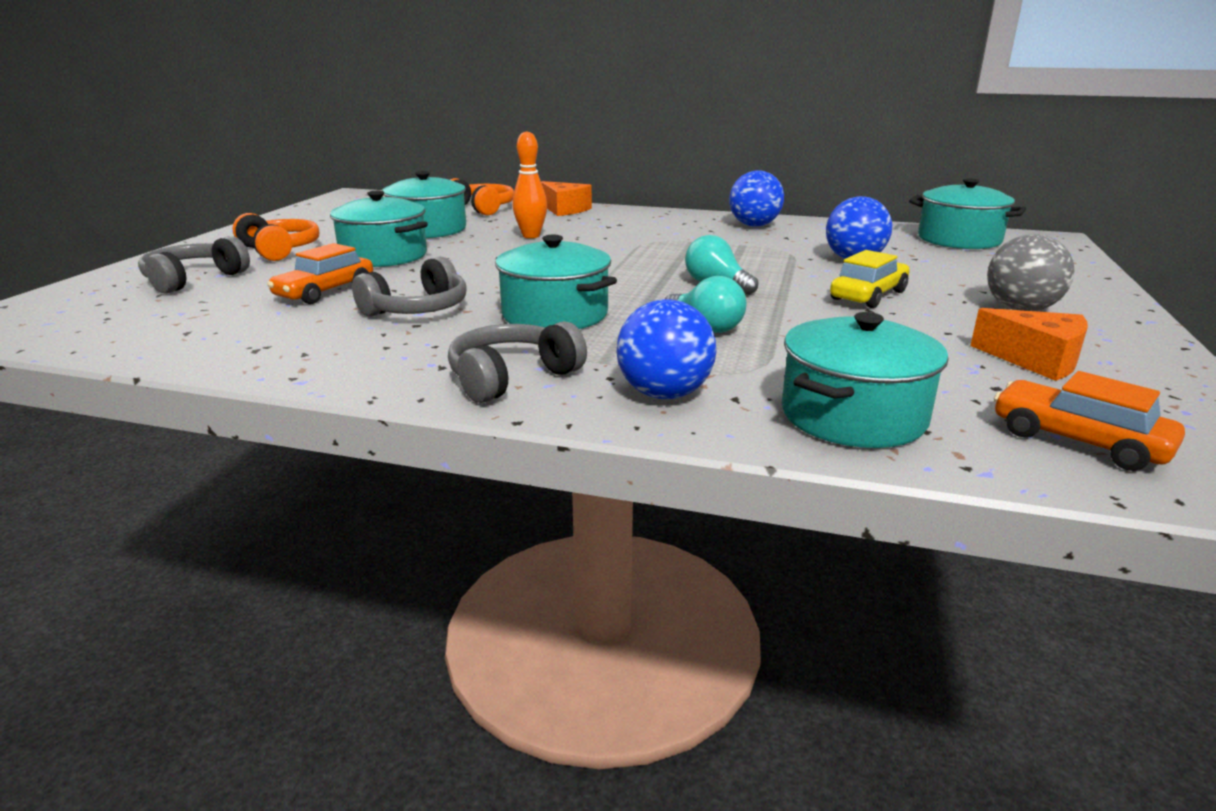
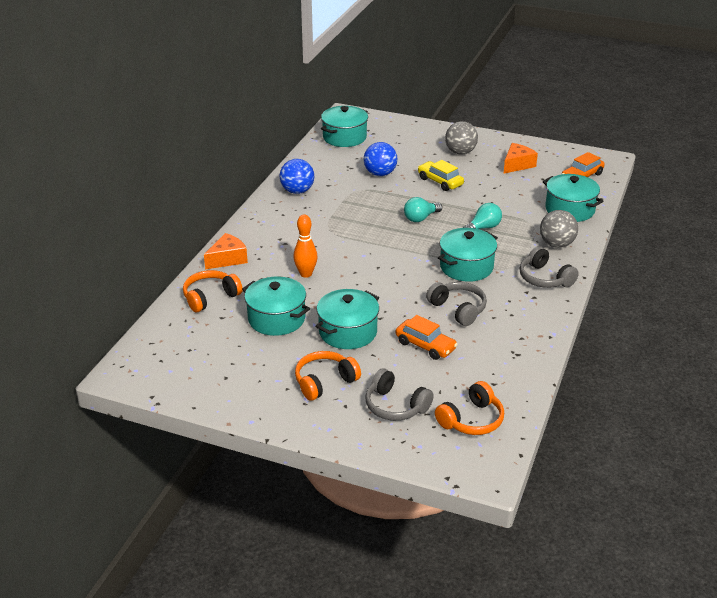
camera: 85 degrees left, 10 degrees up
blue ball [616,299,716,399] -> grey ball [540,210,578,248]
none -> orange headphones [435,381,504,435]

